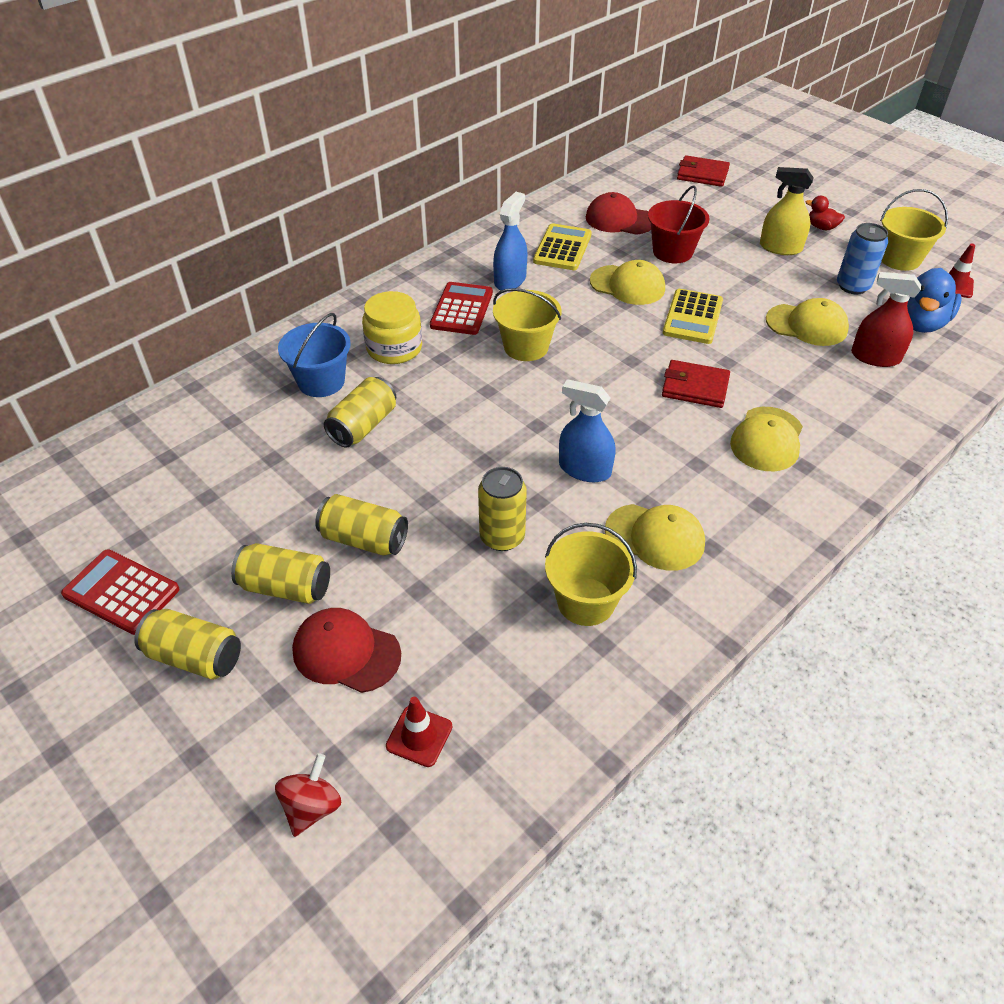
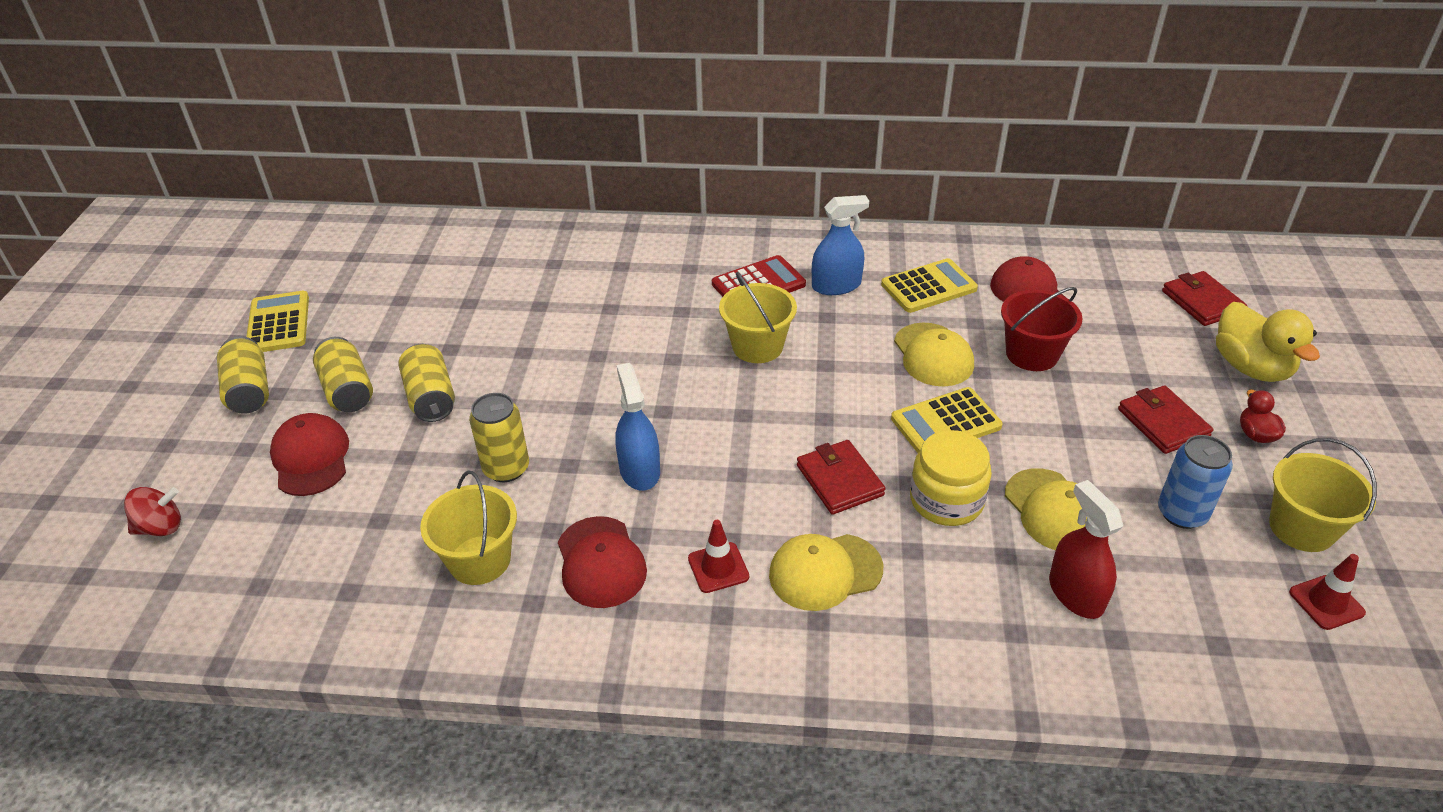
camera: 50 degrees right, 5 degrees down
red calculator [61,549,179,635] -> yellow calculator [246,291,309,352]
blue bucket [278,313,351,397] -> none
yellow can [324,377,396,447] -> none
yellow jar [362,291,422,364] -> yellow jar moved to [910,430,992,526]
red traffic cone [386,697,452,767] -> red traffic cone moved to [688,520,749,593]
yellow cap [605,504,705,571] -> red cap [558,516,647,608]
yellow spray bottle [760,167,814,255] -> red wallet [1118,385,1213,454]
blue duck [907,268,962,333] -> none
none -> yellow duck [1216,302,1320,382]

